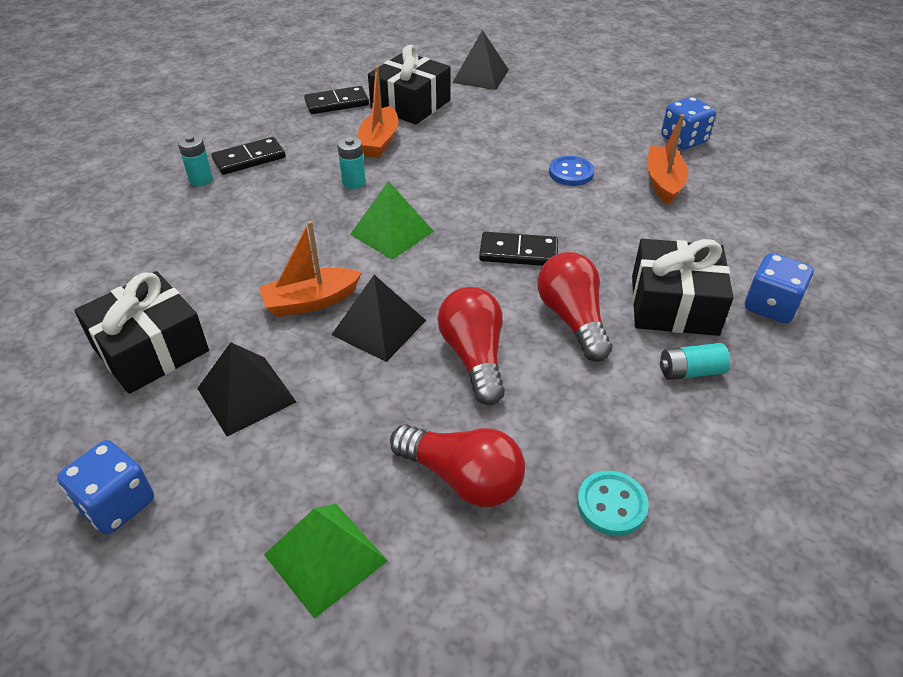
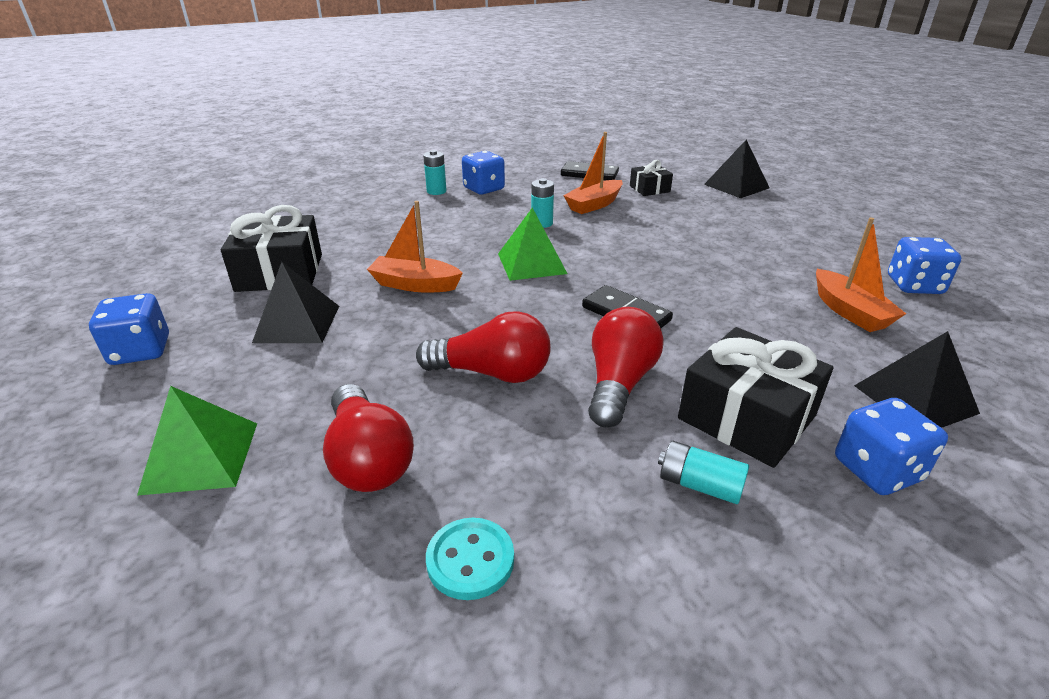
camera: 35 degrees right, 10 degrees down
black domino [212,137,285,175] -> blue dice [462,151,505,195]
black pyramid [331,275,426,362] -> black pyramid moved to [854,331,980,428]
black gift [368,45,450,125] -> black gift [630,160,673,196], size x0.54
red light bulb [438,287,505,405] -> red light bulb turned 75 degrees clockwise [416,311,551,383]
blue button [549,156,595,186] -> none
orange boat [647,114,688,204] -> orange boat turned 120 degrees clockwise [816,217,906,332]

